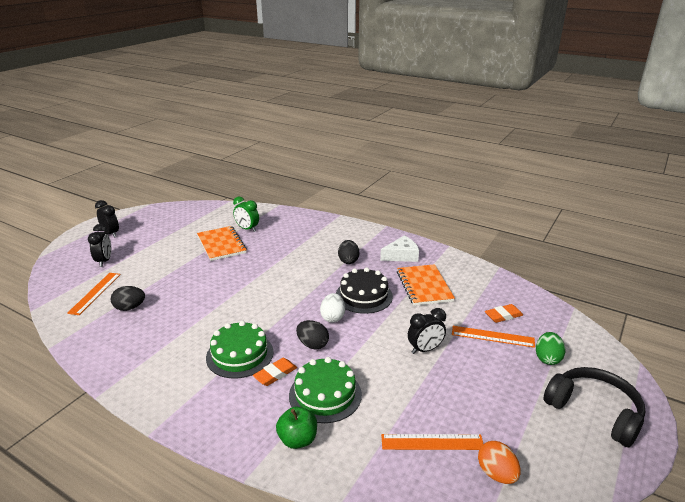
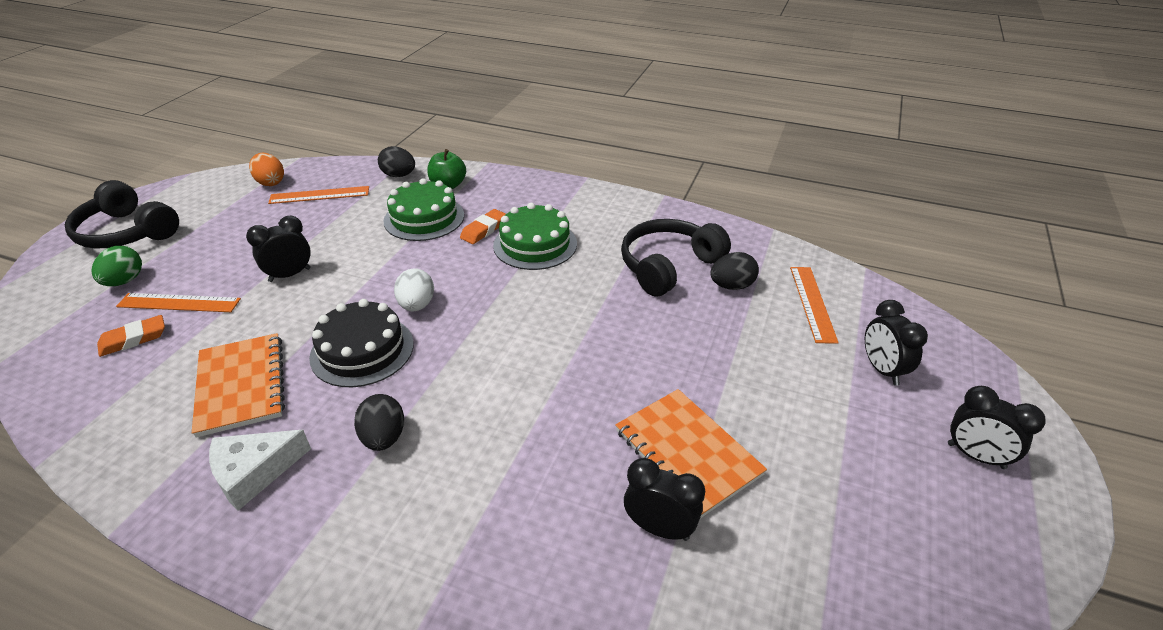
camera: 170 degrees right, 10 degrees up
green clock [233,197,259,232] -> black clock [624,458,705,541]
black egg [296,320,329,349] -> black egg moved to [378,146,415,177]
none -> black headphones [621,219,731,297]

